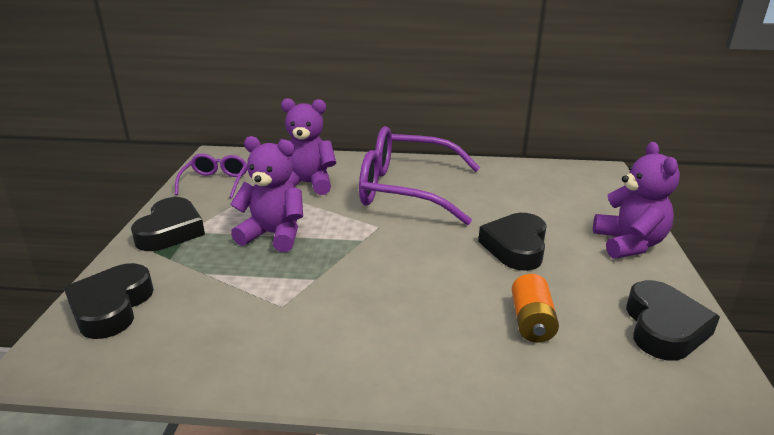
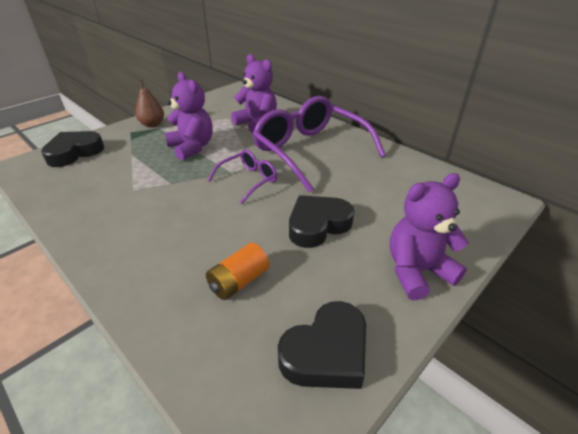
camera: 40 degrees right, 10 degrees up
black heart [131,197,205,251] -> brown pear [135,79,164,127]
purple glasses [175,154,247,198] -> purple glasses moved to [208,150,277,204]
purple teddy bear [593,142,680,259] -> purple teddy bear turned 150 degrees counterclockwise [390,173,469,300]

